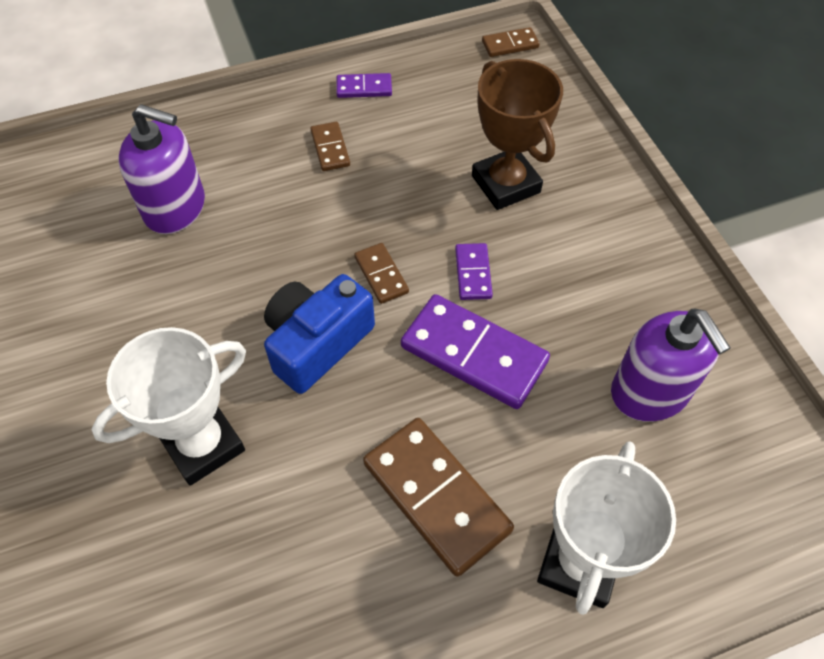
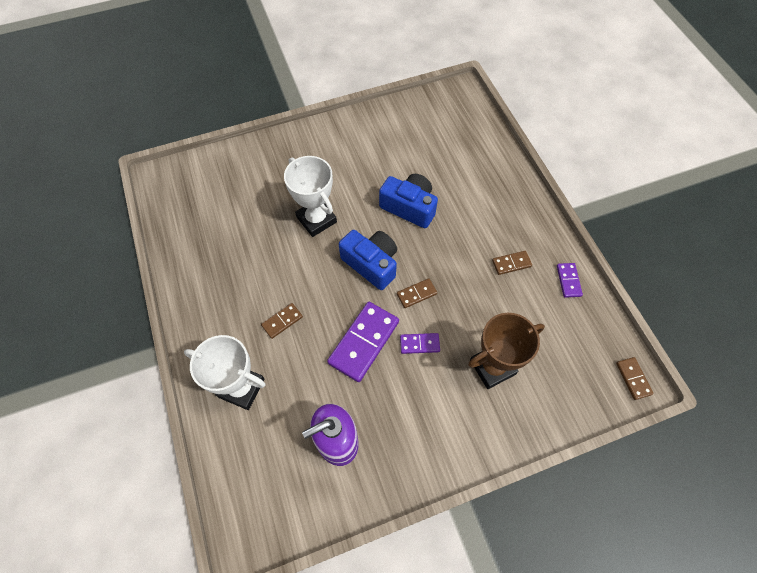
camera: 90 degrees right, 5 degrees up
purple soap dispenser [118,104,205,234] -> none
brown domino [363,418,514,576] -> brown domino [261,303,303,339], size x0.51
none -> blue camera [379,174,438,228]

